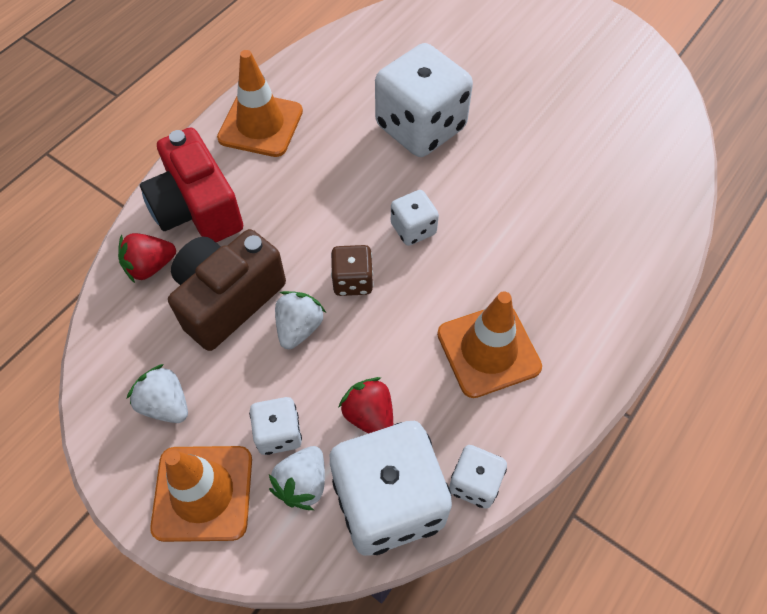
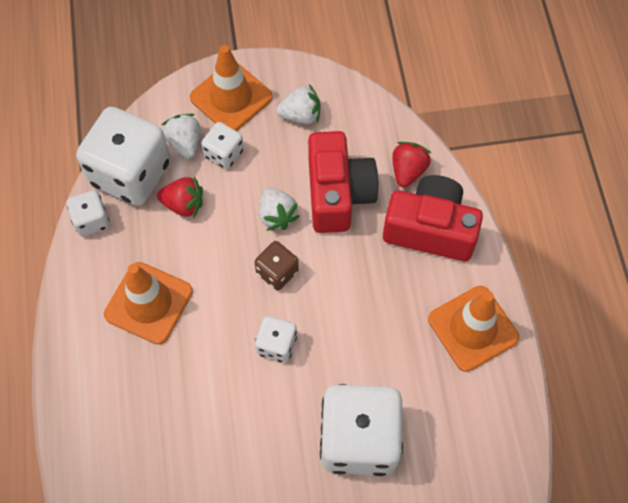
camera: 135 degrees right, 5 degrees up
brown camera [168,229,286,351] -> red camera [308,131,379,233]

